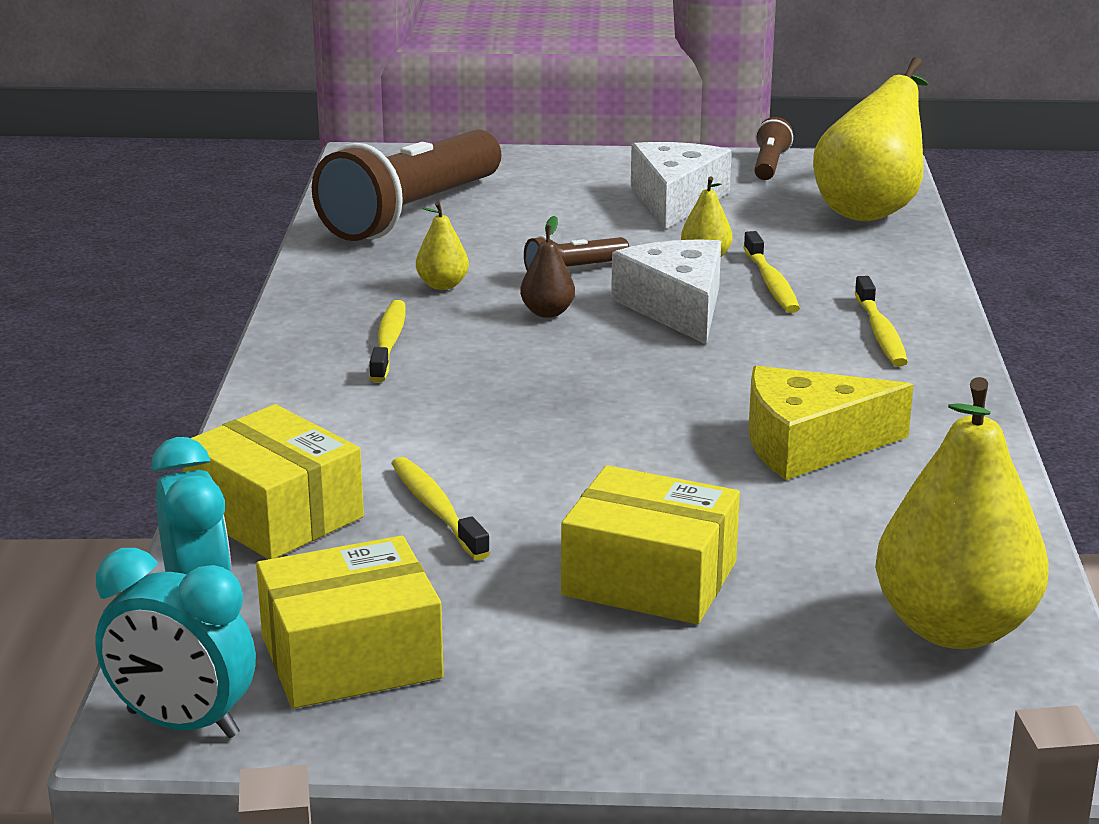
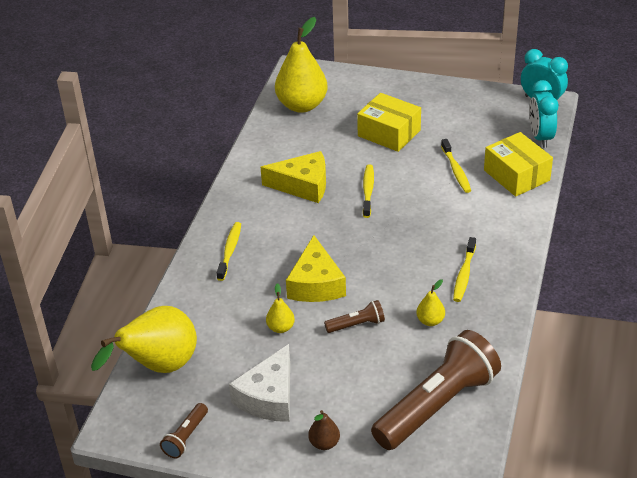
camera: 165 degrees left, 15 degrees up
yellow box [256,536,444,708] -> none
brown pear [520,216,575,318] -> brown pear moved to [308,410,340,450]
white cheese [611,239,721,344] -> yellow cheese [286,235,346,302]
yellow toothbrush [743,231,800,313] -> yellow toothbrush moved to [363,164,374,218]

